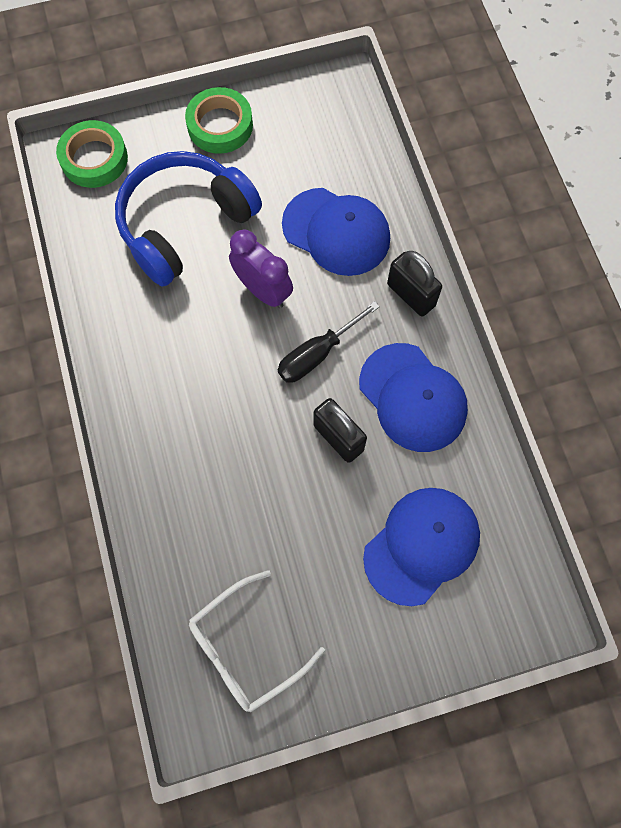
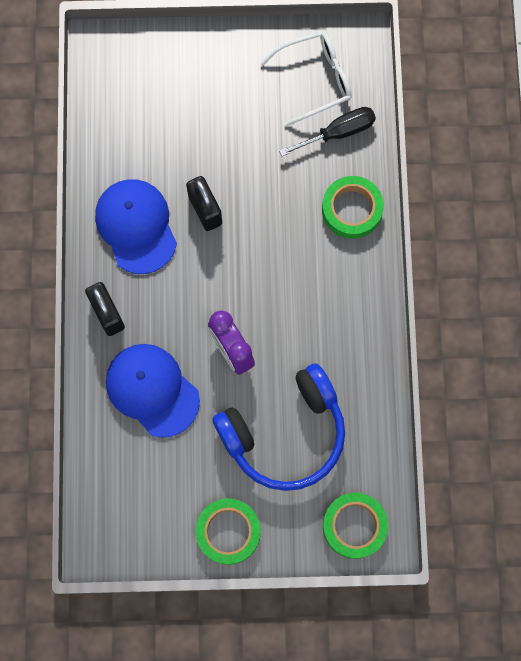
camera: 165 degrees left, 5 degrees up
black screwdriver [278,301,380,383] -> black screwdriver moved to [279,107,376,156]
blue cap [363,488,480,606] -> none
none -> green tape [322,176,384,239]

